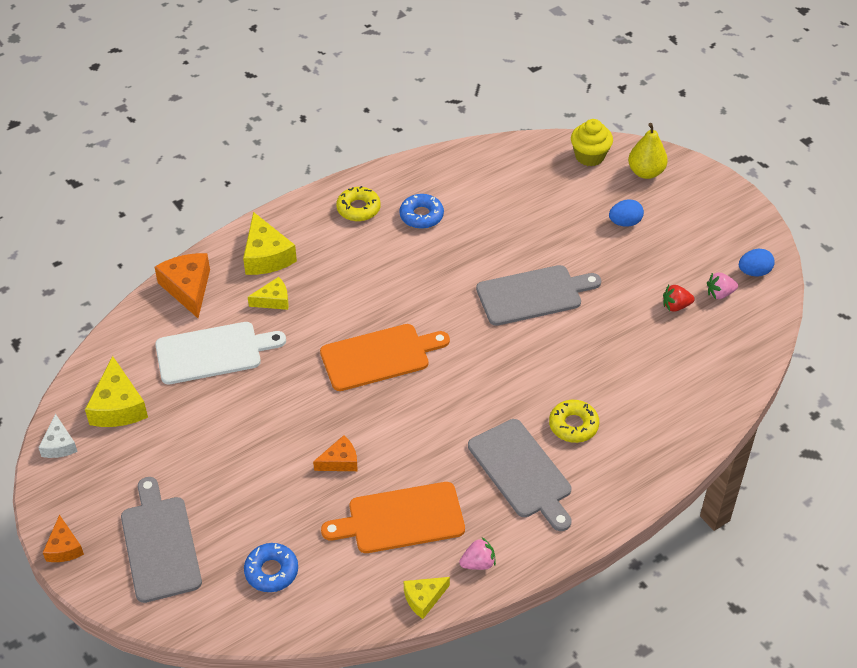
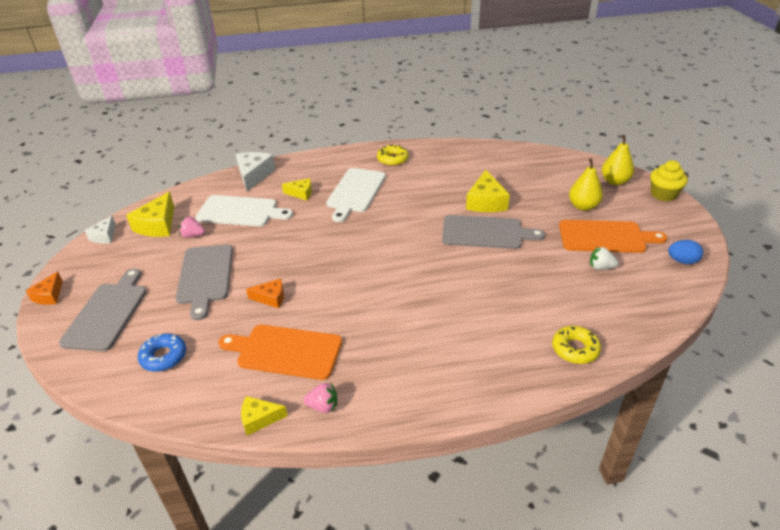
camera: 25 degrees right, 10 degrees down
orange cheese [154,253,210,318] -> white cheese [236,152,275,192]
yellow cheese [243,212,297,275] -> yellow cheese moved to [466,170,510,212]
orange cutting board [320,324,450,391] -> orange cutting board moved to [559,220,667,253]
blue donut [399,194,444,229] -> none
grey cutting board [468,419,571,531] -> grey cutting board moved to [176,244,233,320]
yellow donut [549,400,599,443] -> yellow donut moved to [552,326,601,364]
yellow cupcake [571,119,613,166] -> yellow cupcake moved to [650,160,688,201]
blue egg [609,199,644,227] -> yellow pear [569,158,603,211]
red strawberry [663,285,695,312] -> white strawberry [590,247,619,270]
pink strawberry [707,273,738,299] -> pink strawberry moved to [179,216,205,238]
none -> white cutting board [326,168,386,222]

